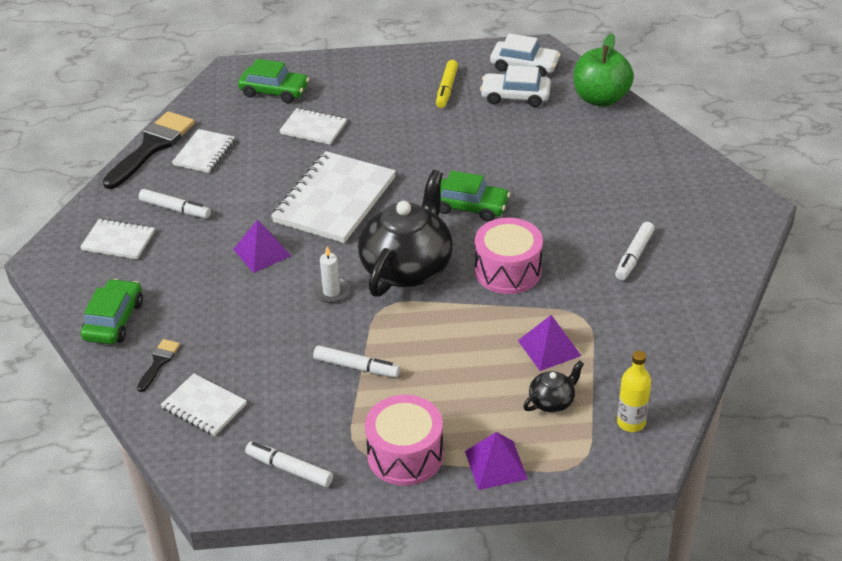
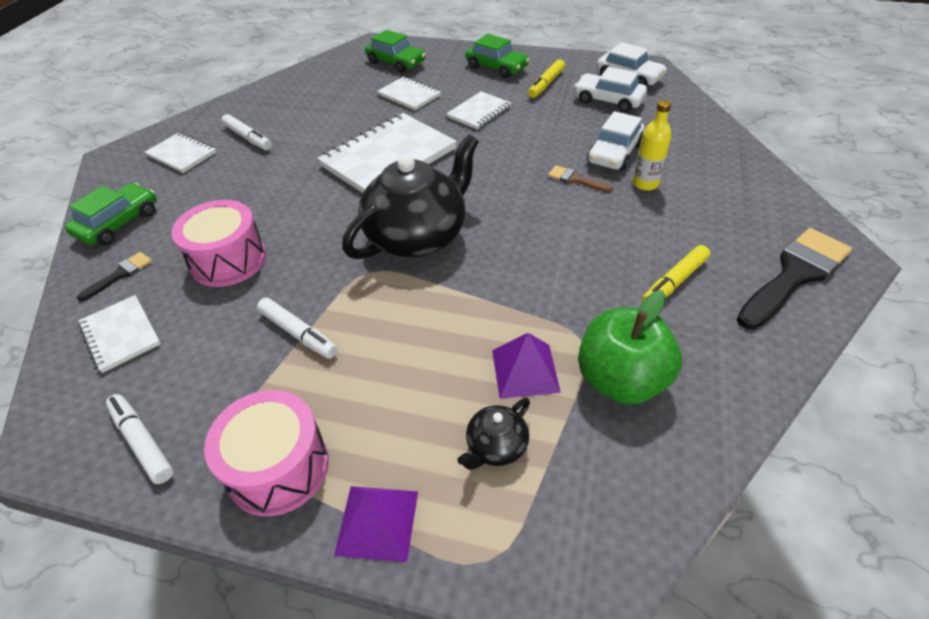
camera: 20 degrees right, 5 degrees up
black brush [103,111,195,189] -> black brush moved to [736,228,852,330]
white notebook [172,129,235,173] -> white notebook moved to [446,91,511,129]
purple pyramid [233,220,291,273] -> none
white candle [313,246,350,303] -> none
green car [440,171,510,221] -> green car moved to [465,34,530,78]
pink drum [475,218,543,294] -> pink drum moved to [171,200,266,287]
black teapot [523,361,584,413] -> black teapot turned 150 degrees clockwise [458,398,530,470]
green apple [574,34,634,107] -> green apple moved to [578,290,682,405]
white marker [615,222,654,280] -> yellow marker [642,245,710,302]
yellow bottle [617,351,651,432] -> yellow bottle moved to [633,100,671,191]
none -> brown brush [548,165,613,192]
none -> white car [587,111,644,171]

